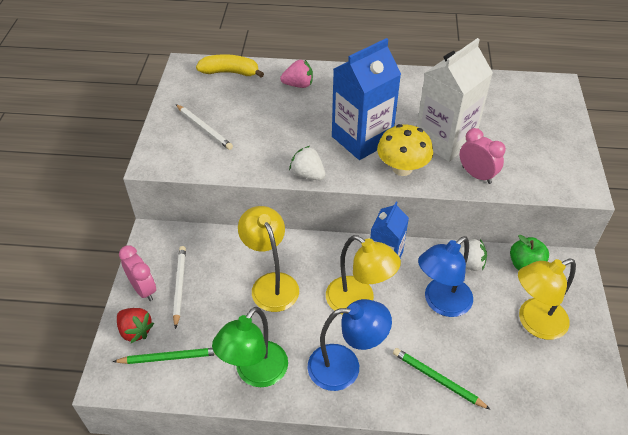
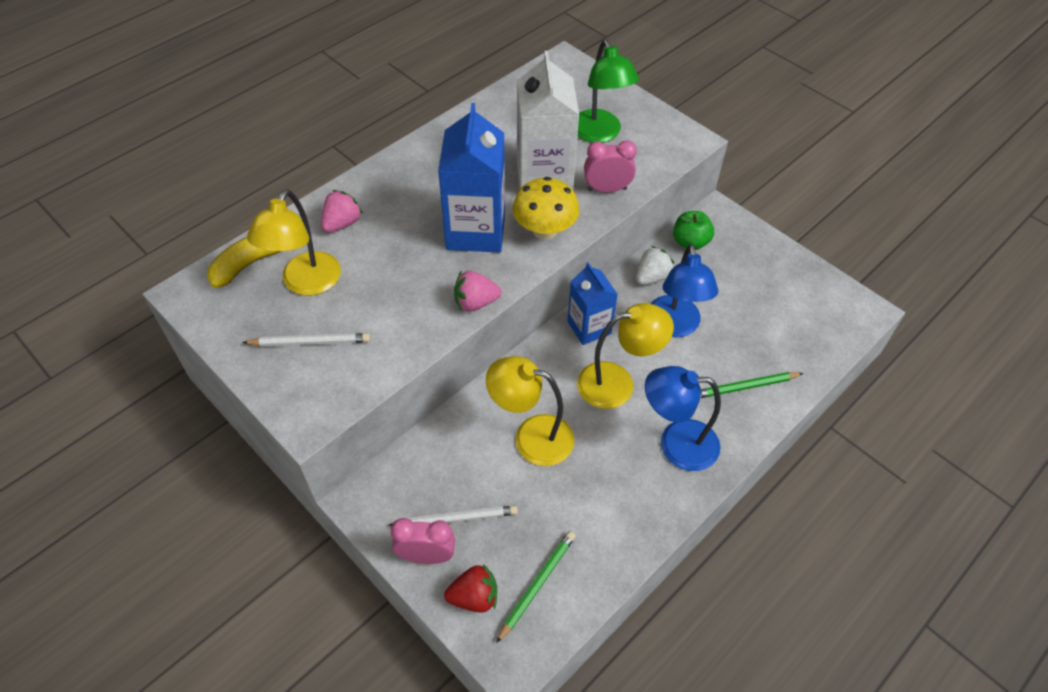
camera: 50 degrees left, 5 degrees up
white pencil [173,246,186,329] -> white pencil turned 135 degrees clockwise [388,505,518,526]
green lamp [212,307,288,387] -> green lamp moved to [577,40,639,143]
white strawberry [289,146,325,180] -> pink strawberry [454,271,501,312]
blue lamp [307,299,392,391] -> blue lamp turned 120 degrees counterclockwise [645,366,721,471]
yellow lamp [518,259,576,340] -> yellow lamp moved to [247,189,341,296]

